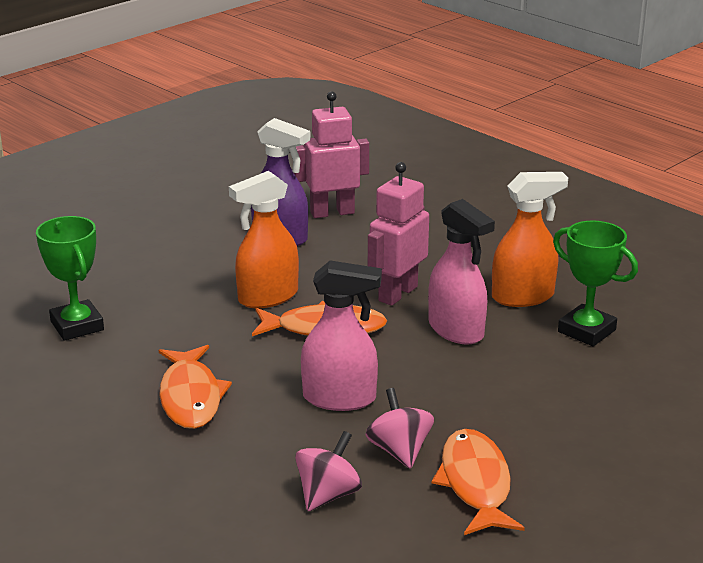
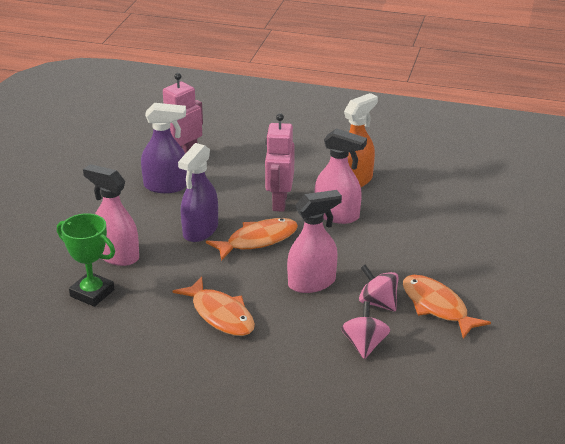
camera: 30 degrees left, 5 degrees up
orange spray bottle [229,171,299,308] -> purple spray bottle [178,143,218,242]
green trophy [553,221,638,346] -> none
none -> pink spray bottle [83,164,139,266]

